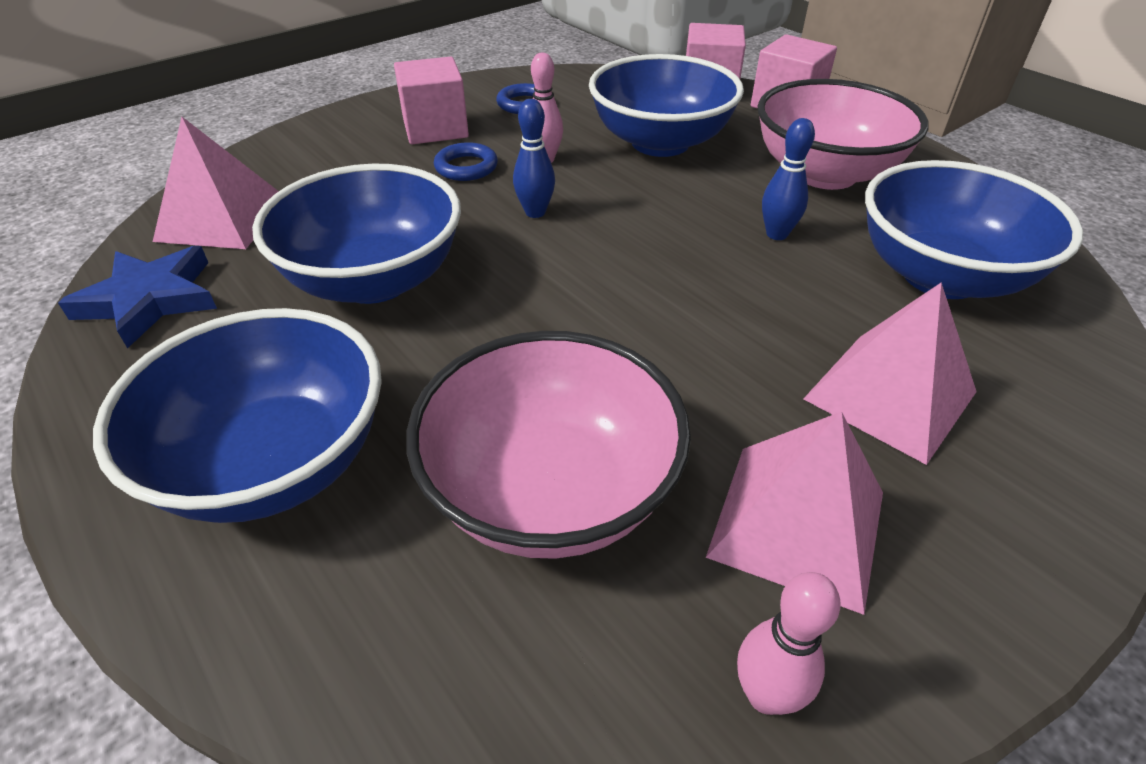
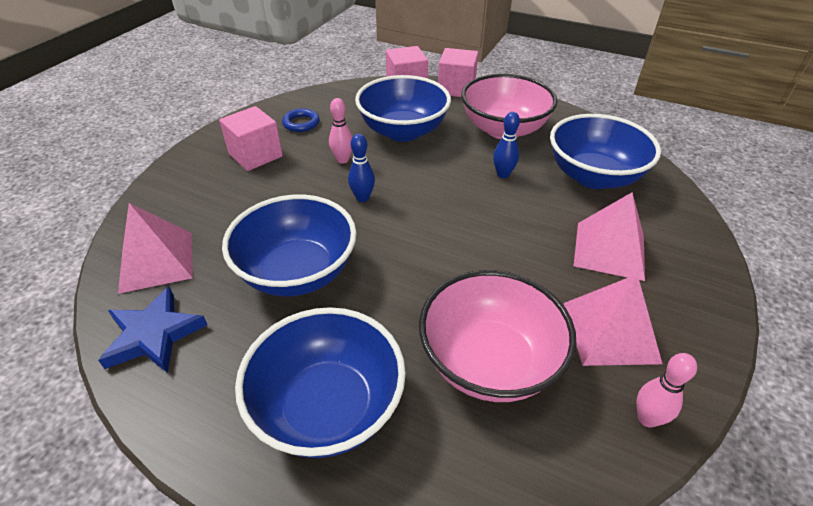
camera: 25 degrees left, 0 degrees up
blue ring [434,142,498,181] -> none

